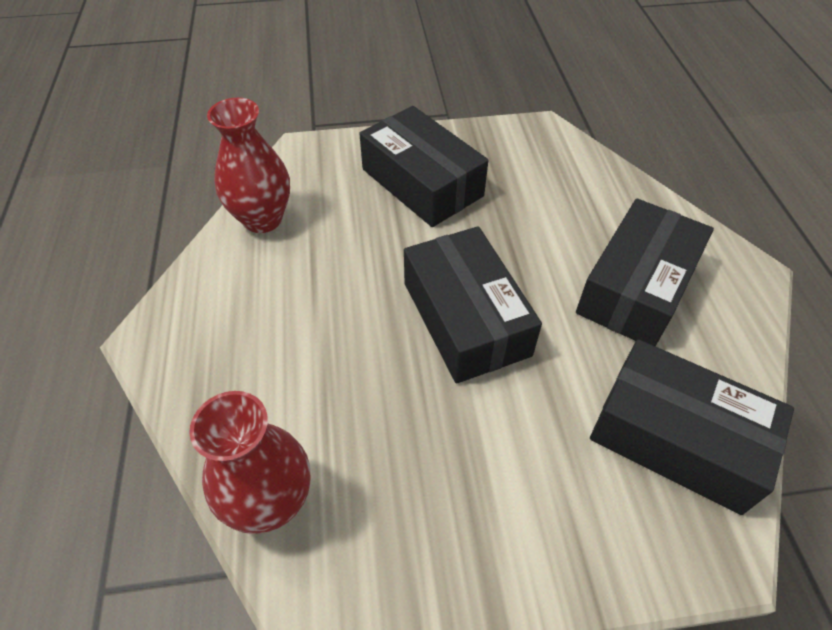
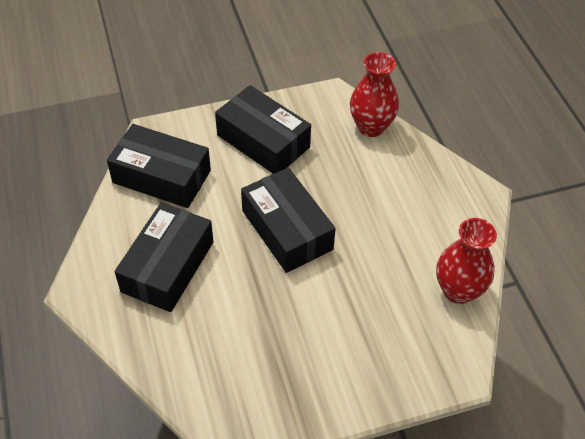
camera: 170 degrees right, 0 degrees up
black box [359,106,488,227] -> black box moved to [215,85,311,174]

